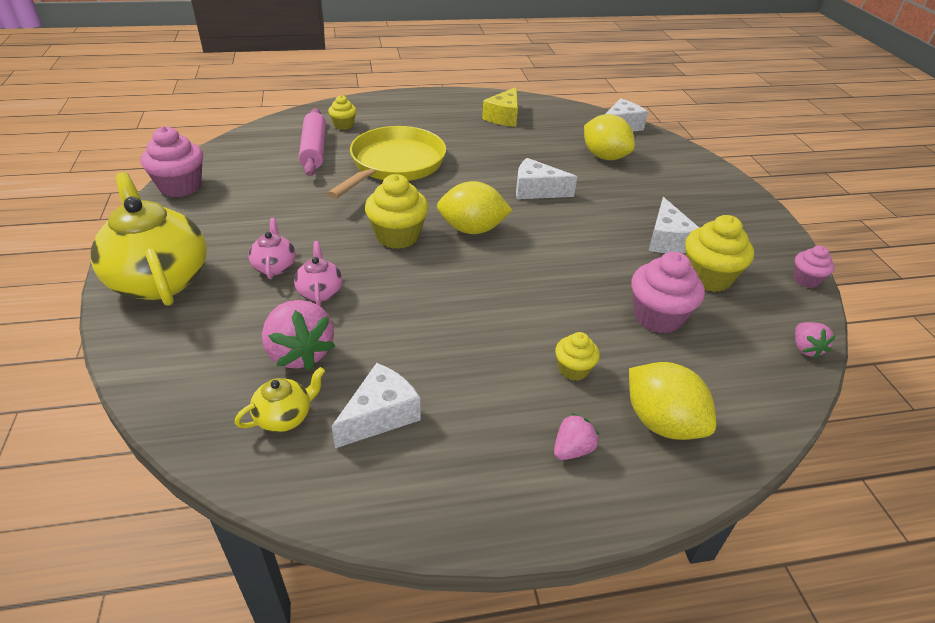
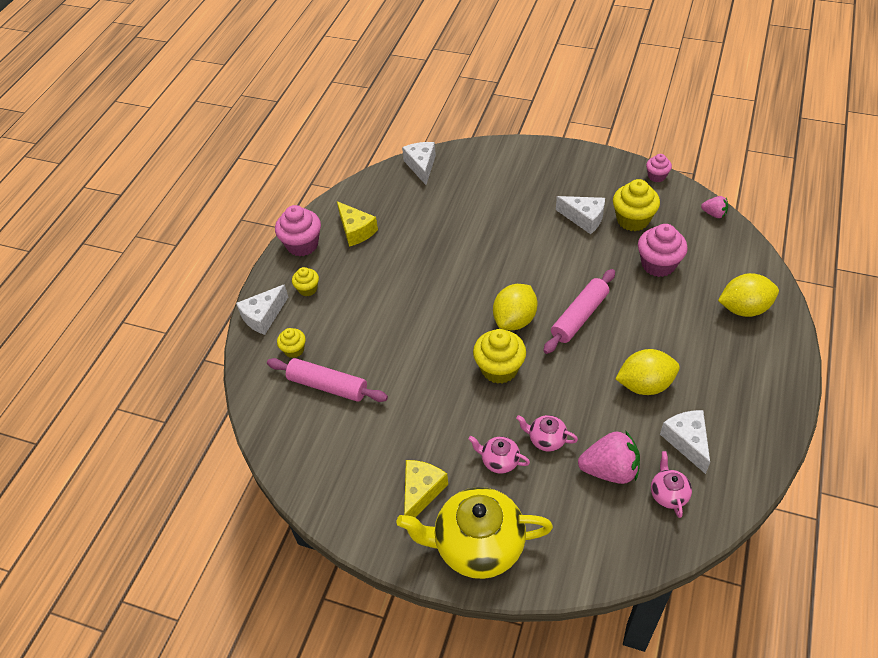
camera: 55 degrees left, 10 degrees up
pink cupcake [141,126,203,197] -> pink cupcake moved to [275,205,321,256]
yellow teapot [235,367,325,432] -> pink teapot [651,451,692,518]
yellow pan [327,126,446,199] -> none
white cheese [516,158,577,199] -> white cheese moved to [236,284,288,335]
pink strawberry [554,413,599,460] -> none
yellow cupcake [555,332,600,381] -> yellow cupcake moved to [292,267,319,296]
yellow lemon [584,114,635,160] -> yellow lemon moved to [615,349,680,395]
none -> yellow cheese [404,460,448,517]
none -> pink rolling pin [543,269,615,354]

